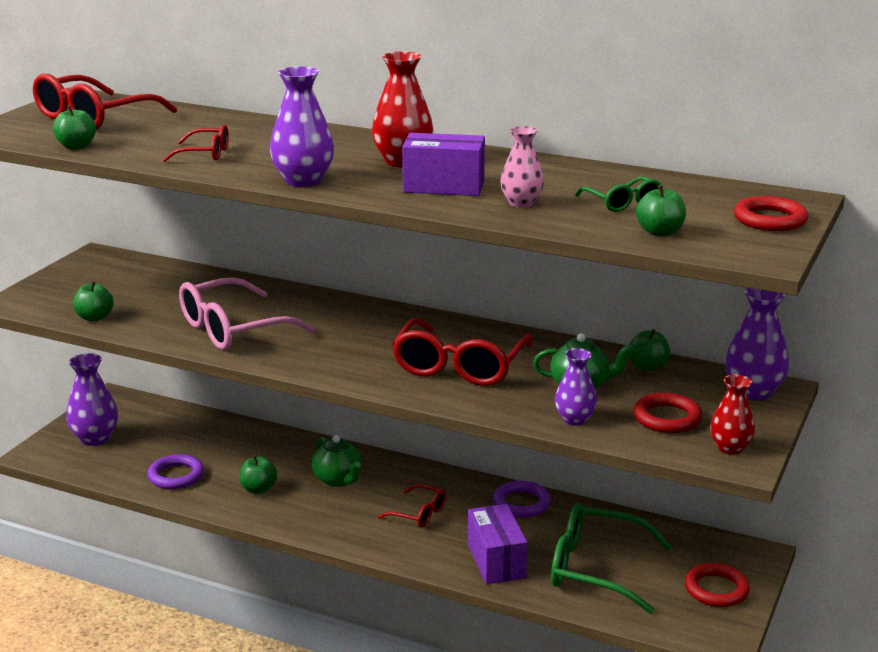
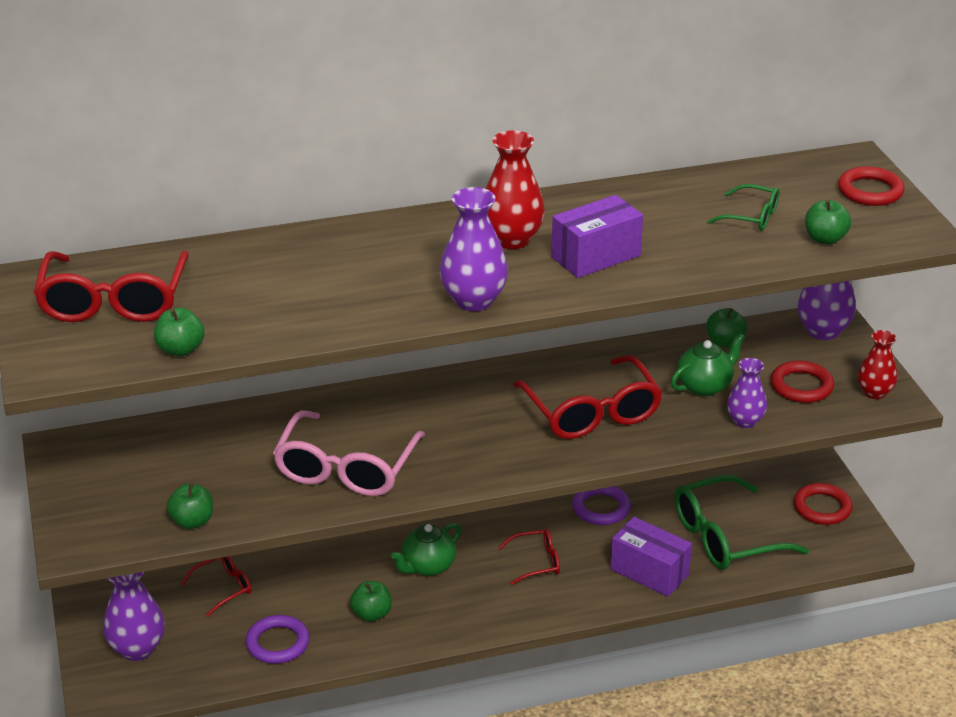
camera: 40 degrees left, 10 degrees up
red glasses [163,125,229,162] -> red glasses moved to [181,556,252,617]
green teapot [312,435,362,487] -> green teapot turned 120 degrees clockwise [391,523,462,576]
pink vase [500,126,544,208] -> none

